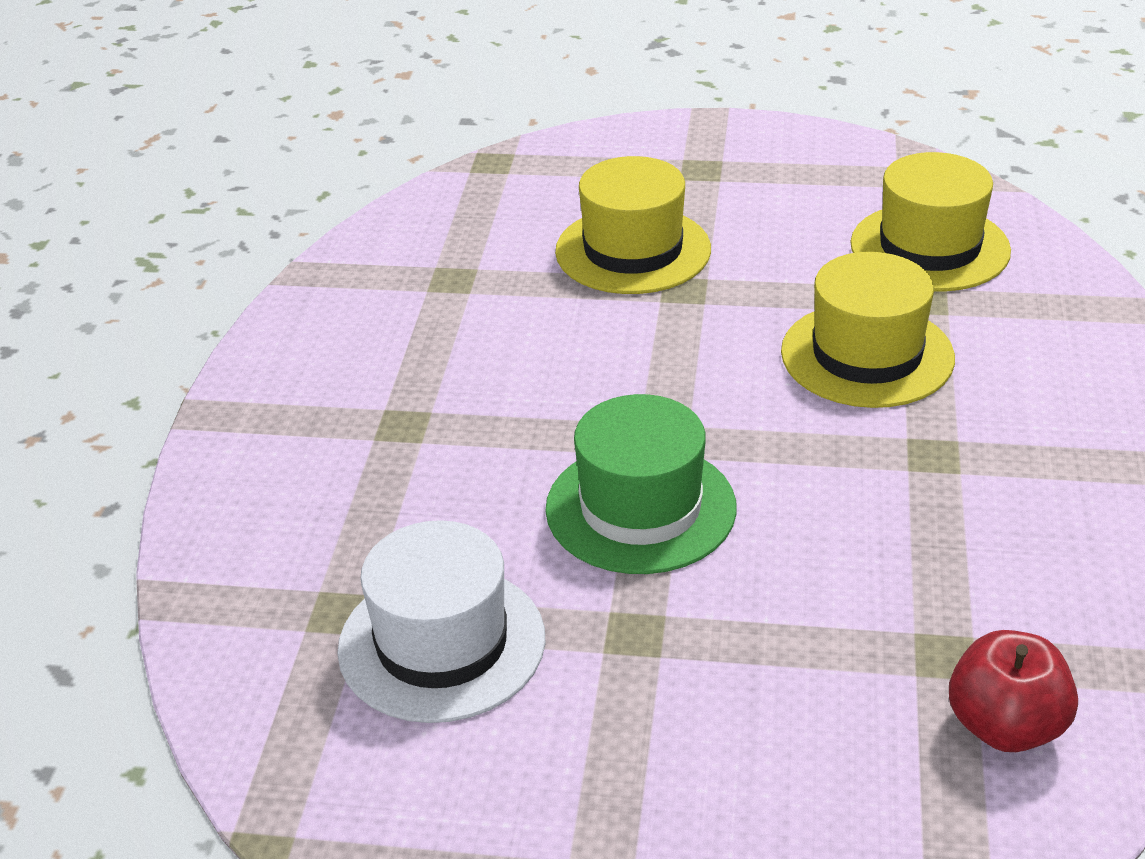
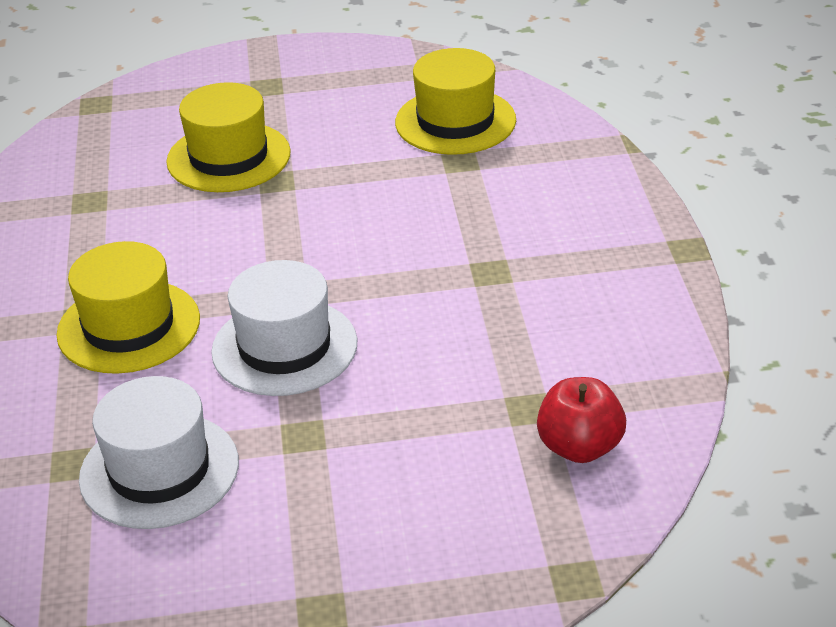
camera: 15 degrees left, 0 degrees up
green hat [545,394,737,574] -> white hat [211,260,357,396]
yellow hat [781,252,955,408] -> yellow hat moved to [56,241,200,374]

